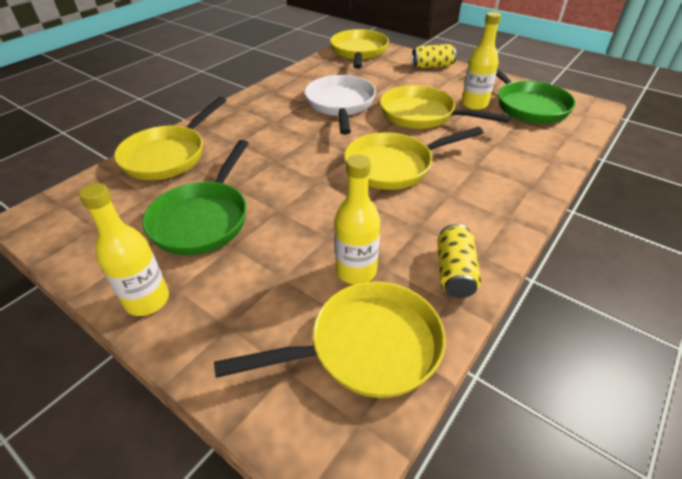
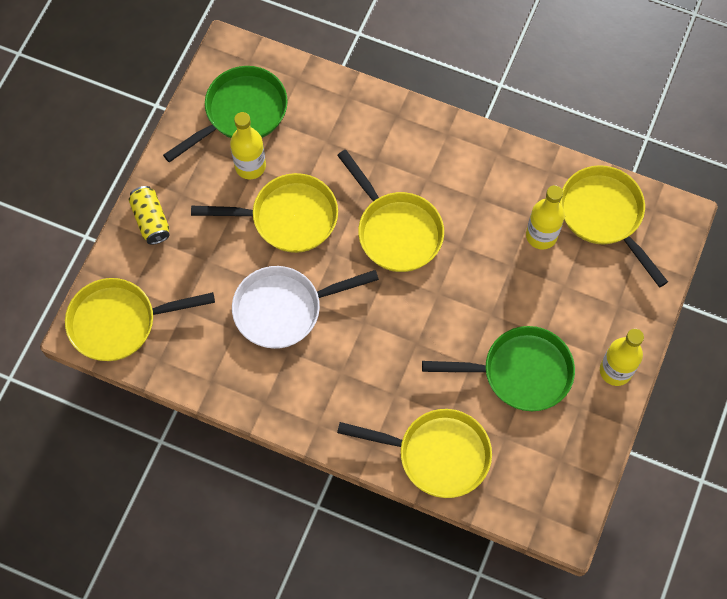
camera: 105 degrees left, 25 degrees up
yellow pan [380,85,511,129] -> yellow pan turned 105 degrees counterclockwise [191,173,338,253]
yellow can [437,224,481,298] -> none

